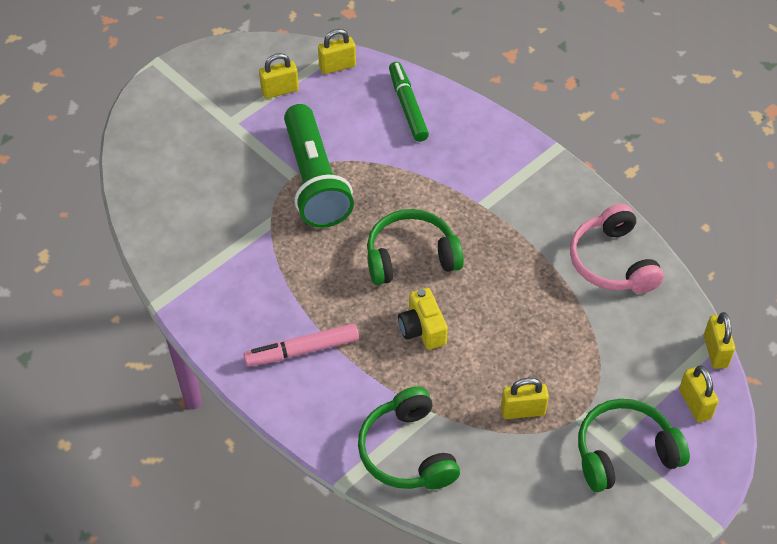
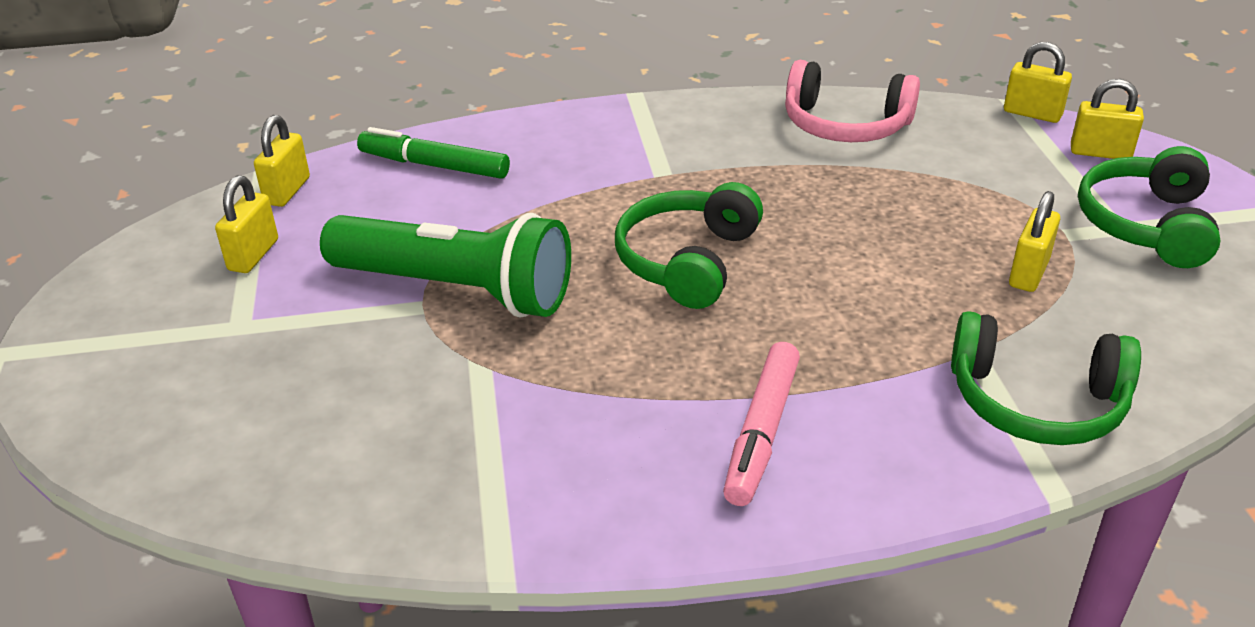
camera: 55 degrees left, 15 degrees down
yellow camera [398,288,448,350] -> none

